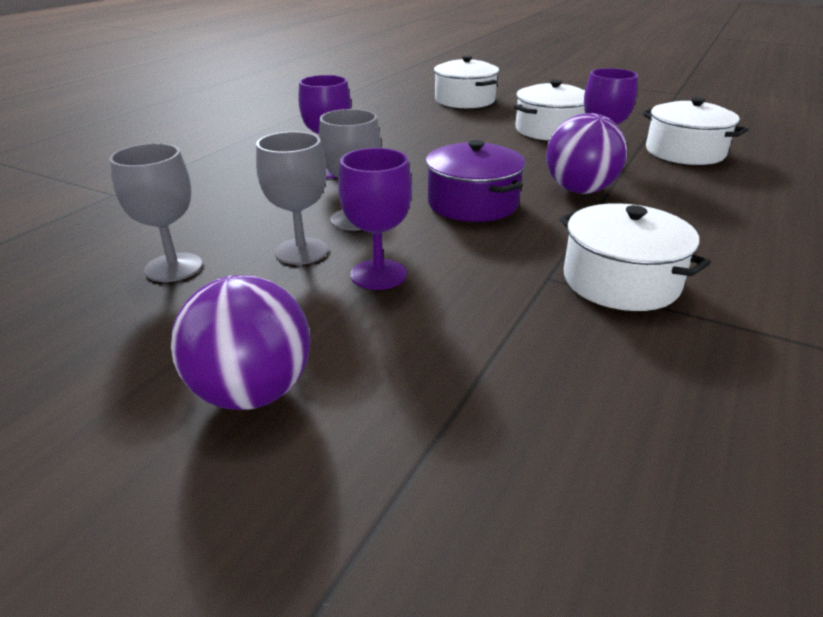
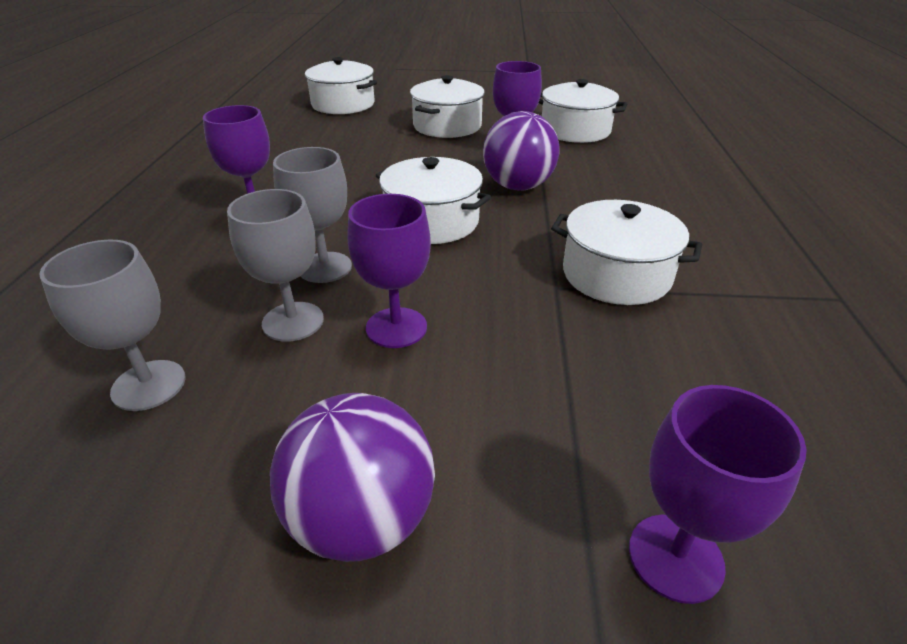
camera: 25 degrees left, 5 degrees up
purple pot [426,140,526,222] -> white pot [376,157,491,244]
none -> purple goblet [629,385,807,604]

